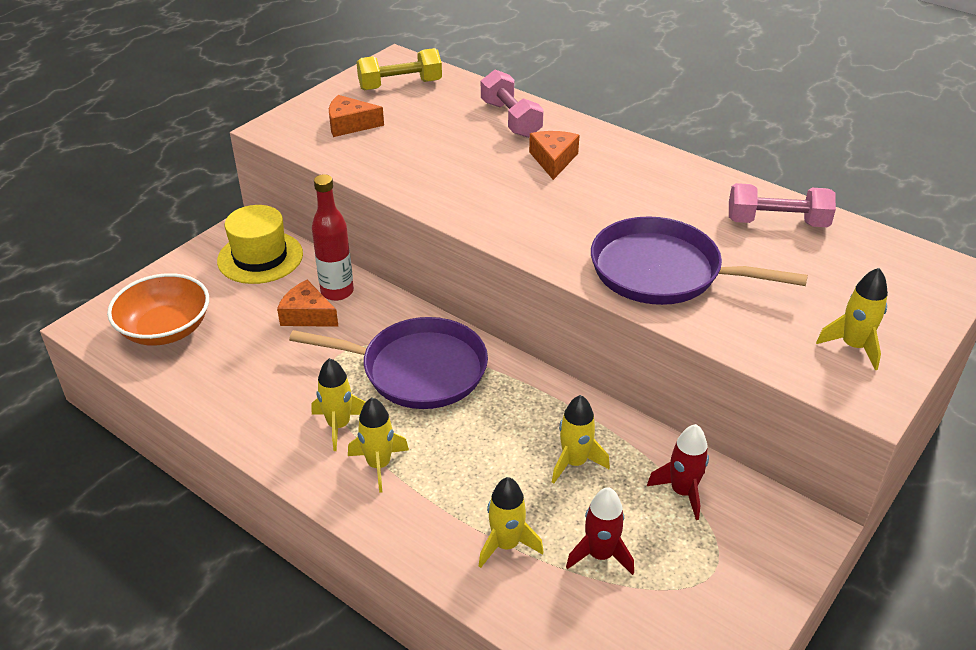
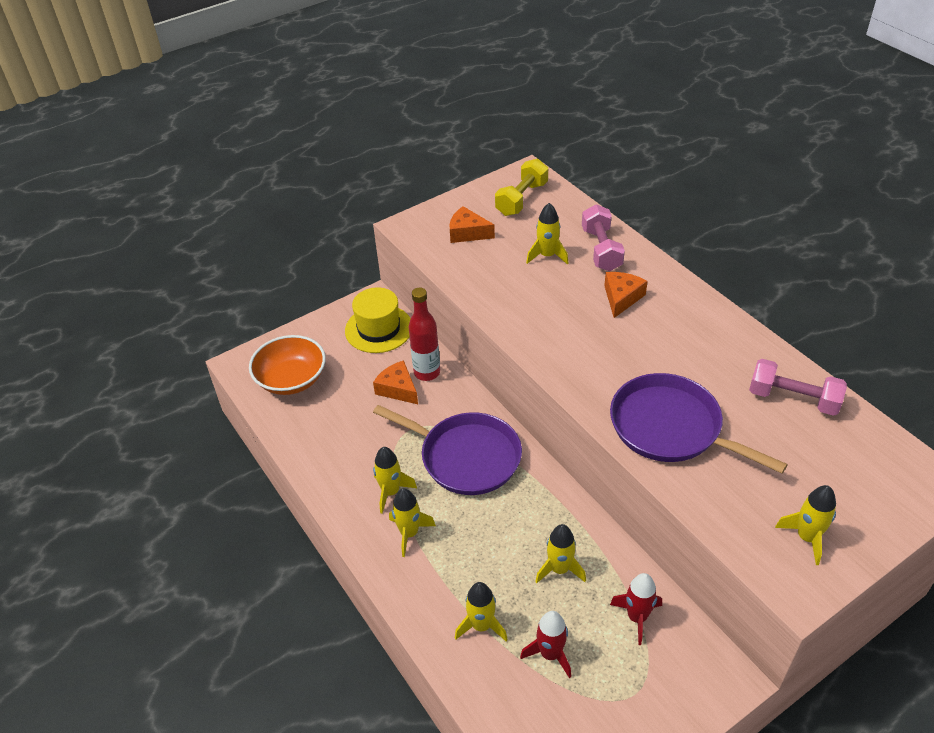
camera: 20 degrees right, 5 degrees up
yellow dumbbell [357,48,442,90] -> yellow dumbbell turned 60 degrees counterclockwise [495,159,548,216]
none -> yellow rocket [526,203,568,265]

